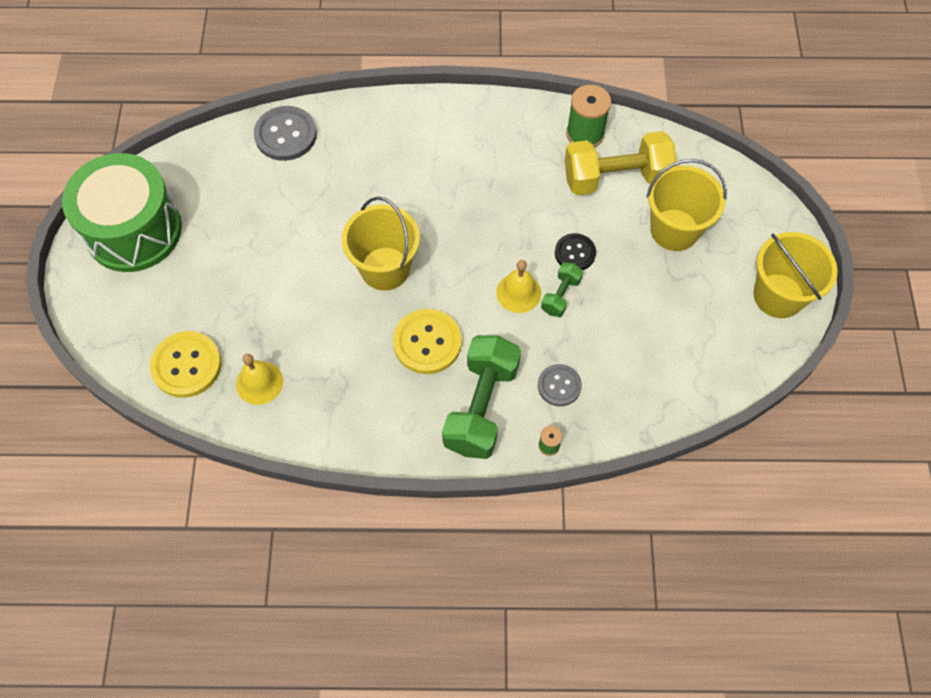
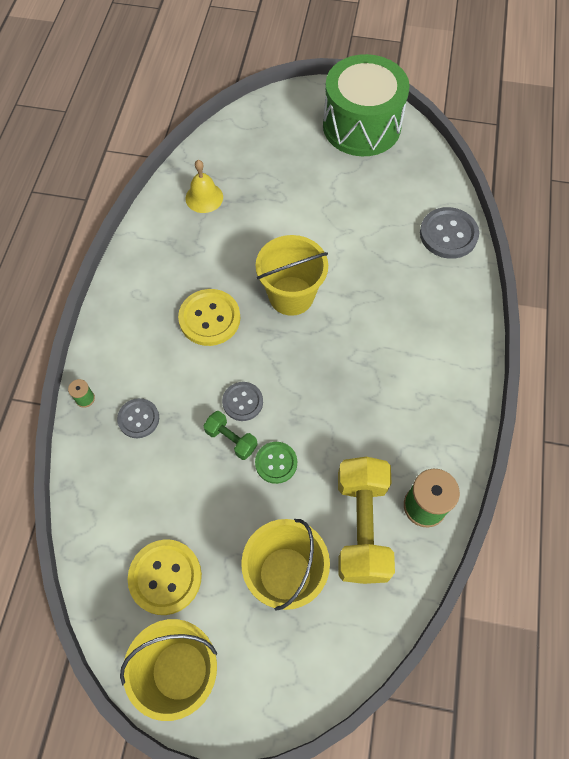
camera: 100 degrees right, 0 degrees up
yellow button [150,331,222,398] -> yellow button moved to [128,539,202,615]
green dumbbell [442,335,521,459] -> none
yellow bell [496,260,541,313] -> grey button [222,382,263,421]
black button [555,233,596,270] -> green button [255,442,297,484]

